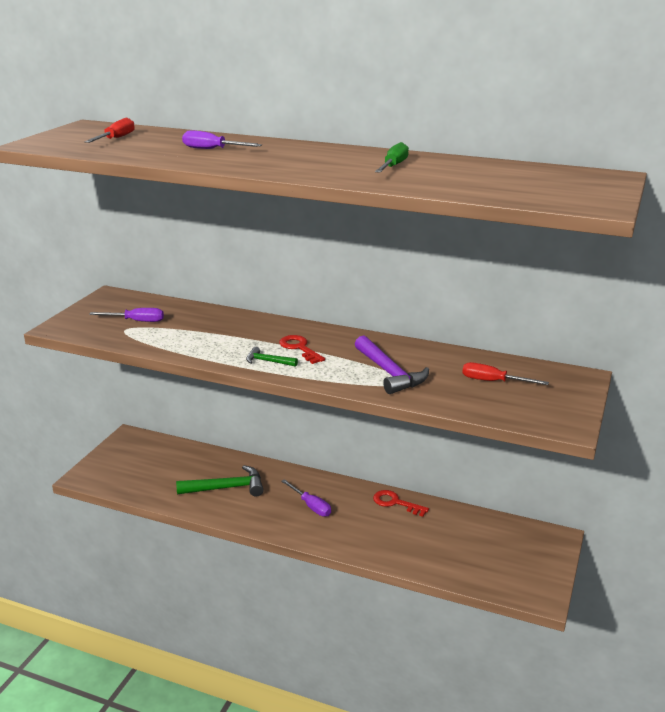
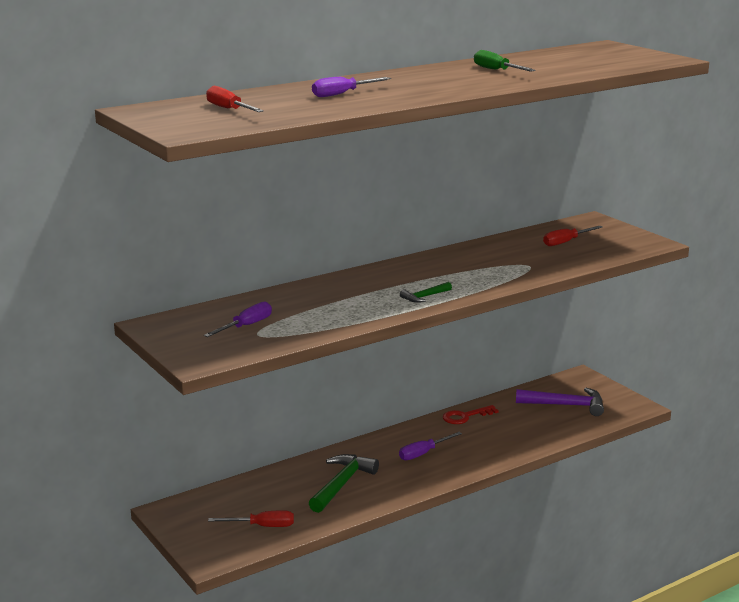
camera: 55 degrees left, 5 degrees down
red key [279,335,325,364] -> none
purple screwdriver [281,479,331,517] -> purple screwdriver turned 150 degrees clockwise [399,432,462,460]
purple hammer [355,335,429,394] -> purple hammer moved to [516,388,604,416]
none -> red screwdriver [208,510,294,527]

